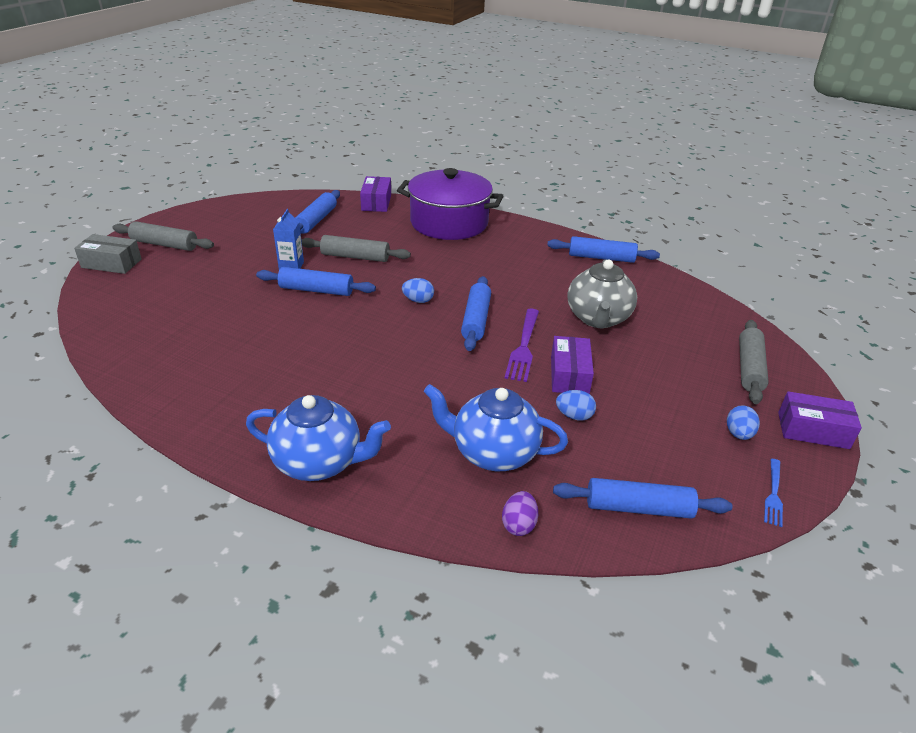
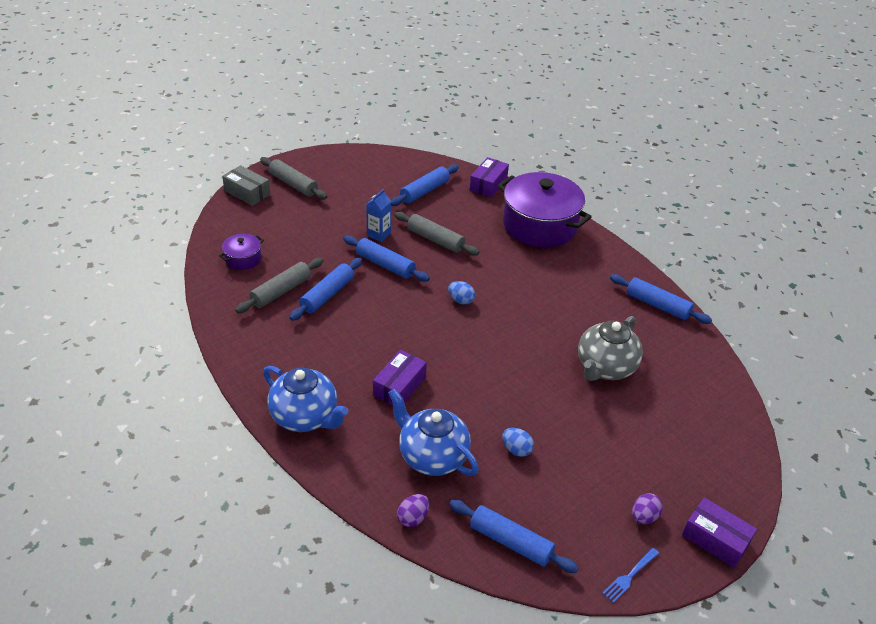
camera: 25 degrees right, 5 degrees up
blue rolling pin [461,276,491,351] -> blue rolling pin moved to [289,258,362,321]
purple fork [505,309,539,382] -> none
purple box [551,336,594,394] -> purple box moved to [373,350,427,405]
blue egg [727,405,760,440] -> purple egg [632,493,663,524]
grey rolling pin [739,320,769,404] -> grey rolling pin moved to [235,258,323,313]
none -> purple pot [219,234,264,270]

